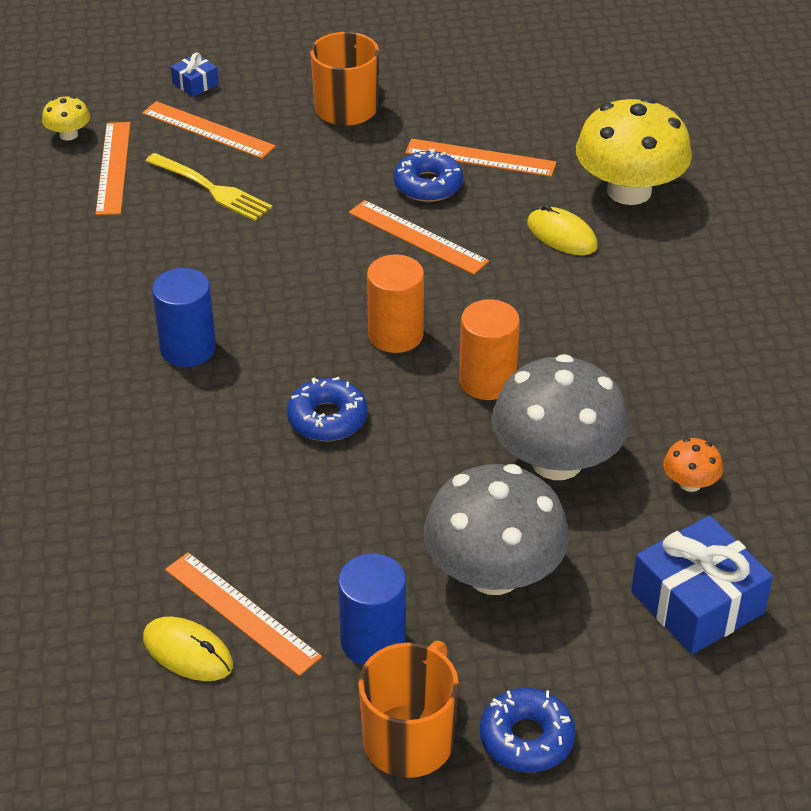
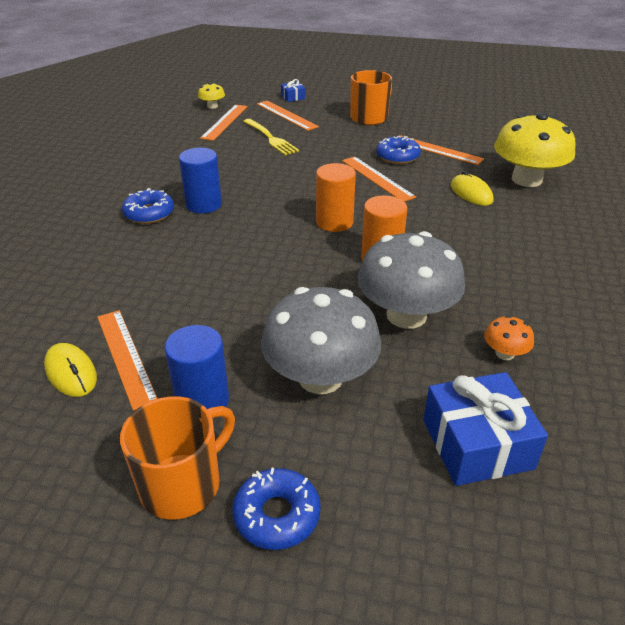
camera: 20 degrees right, 5 degrees down
blue donut [287,377,367,441] -> blue donut moved to [122,188,174,224]

